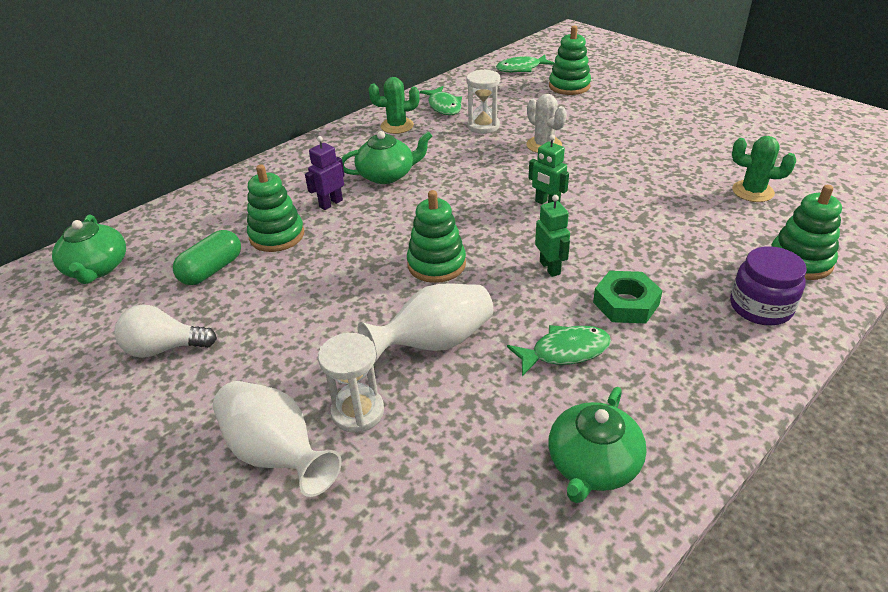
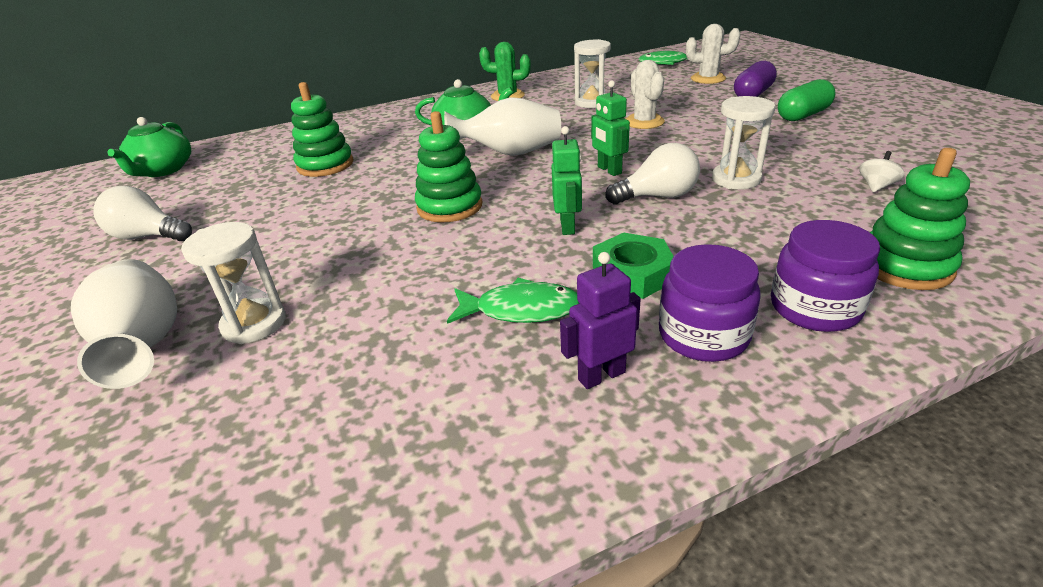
camera: 20 degrees right, 5 degrees down
green capsule [173,230,241,285] -> green capsule moved to [778,79,836,121]
purple robot [305,136,345,210] -> purple robot moved to [560,252,641,389]
white vase [358,284,493,362] -> white vase moved to [444,97,561,156]
green fish [420,86,462,115] -> none
green teapot [548,387,647,503] -> none
green stacking toy [549,26,591,95] -> white cactus [686,24,740,84]
green cactus [732,136,796,202] -> white spinning top [859,151,905,193]
none -> white light bulb [606,143,700,205]
none -> purple jar [659,244,761,362]
none -> white hourglass [712,96,775,189]
none -> purple capsule [734,61,777,97]

